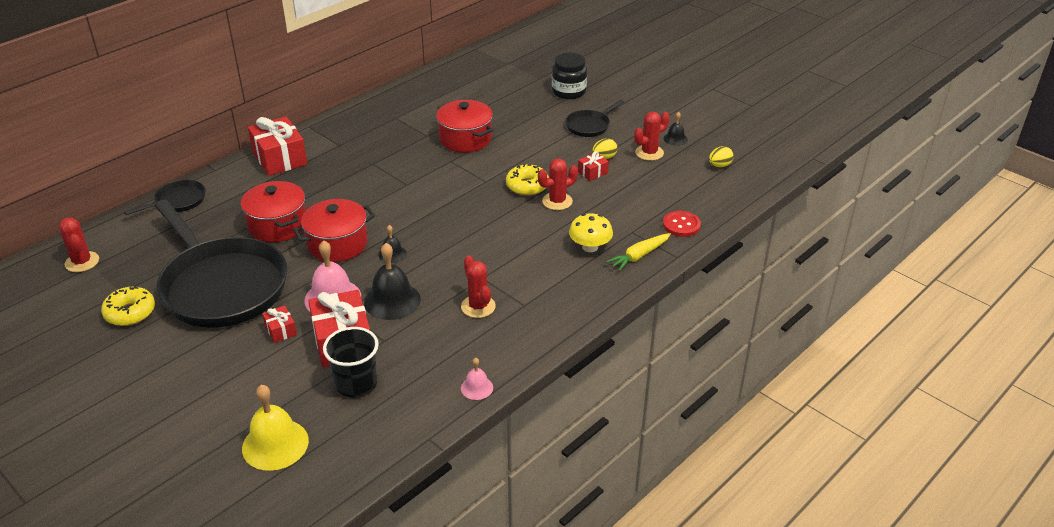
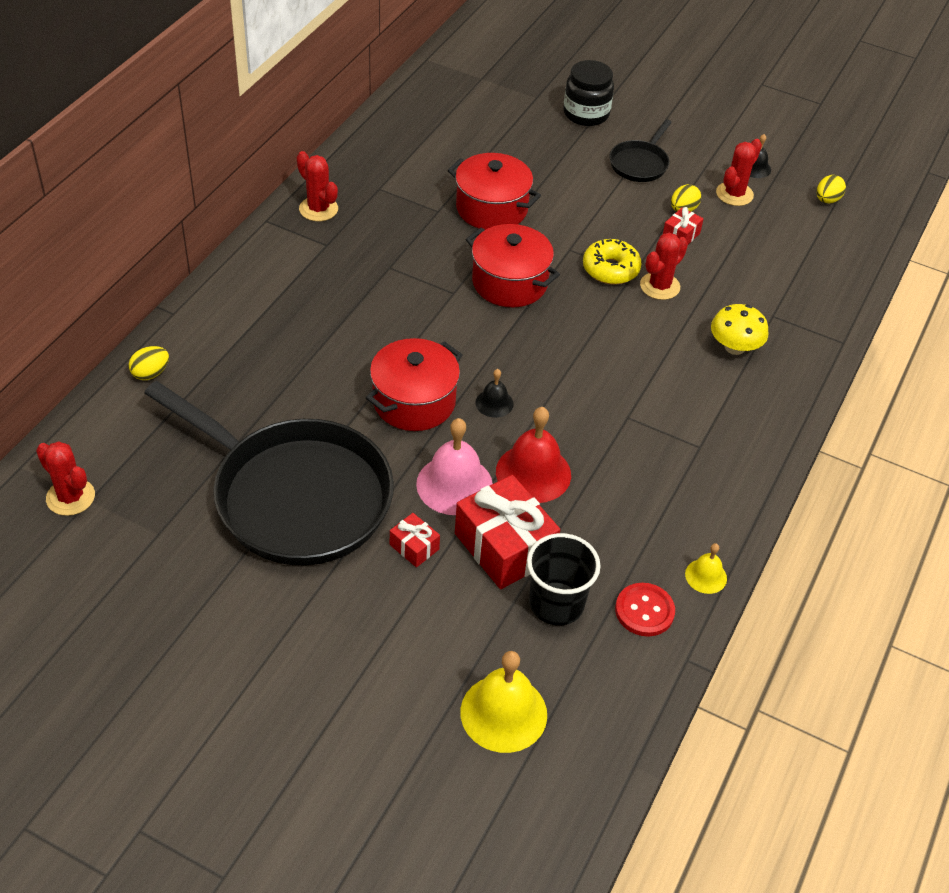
camera: 20 degrees left, 10 degrees up
yellow donut [101,286,155,326] -> none
black pan [124,180,205,215] -> yellow egg [129,346,169,380]
red pot [241,181,306,242] -> red pot moved to [466,224,560,307]
red gift [248,116,307,176] -> none
black bell [364,243,421,320] -> red bell [496,407,571,503]
red cactus [461,256,496,318] -> red cactus moved to [297,151,338,221]
pink bell [461,358,493,400] -> yellow bell [685,543,727,594]
yellow carrot [606,233,671,272] -> none
red button [663,211,701,237] -> red button moved to [615,583,675,637]

